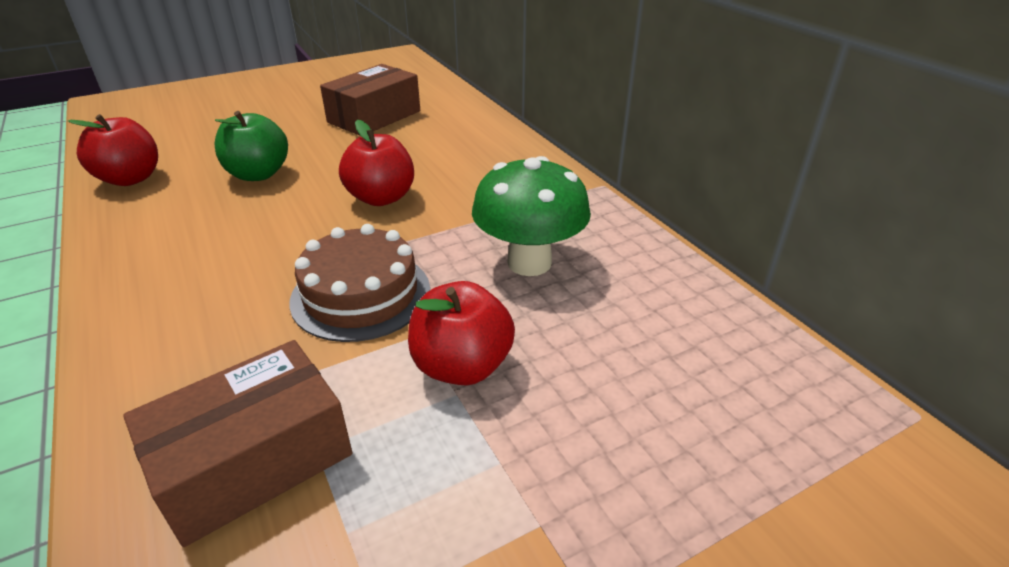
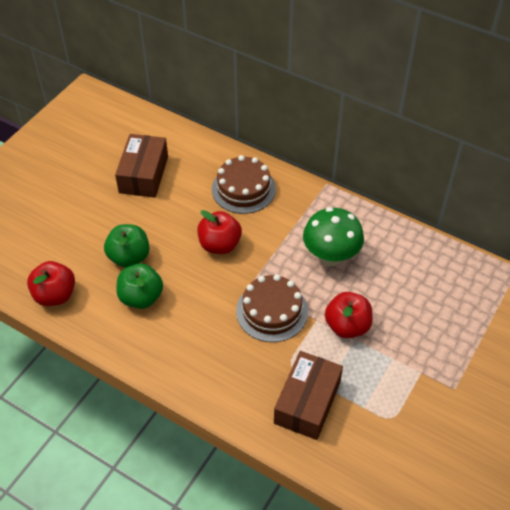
camera: 30 degrees left, 15 degrees up
none -> green apple [116,263,163,309]
none -> brown cake [212,155,276,214]

